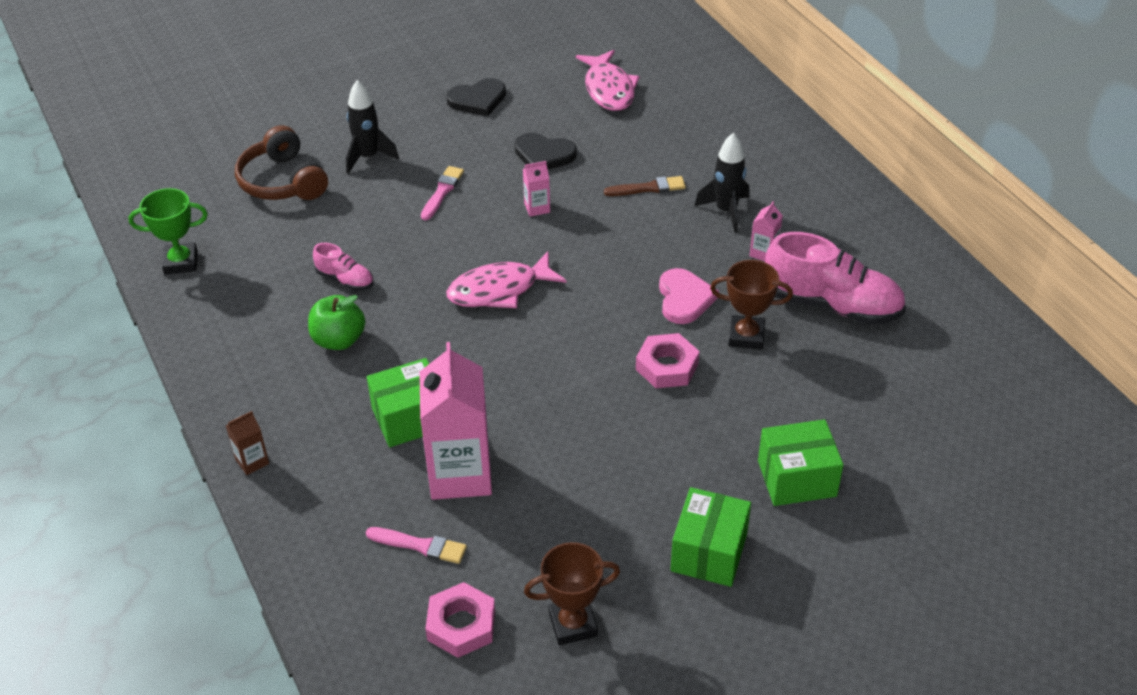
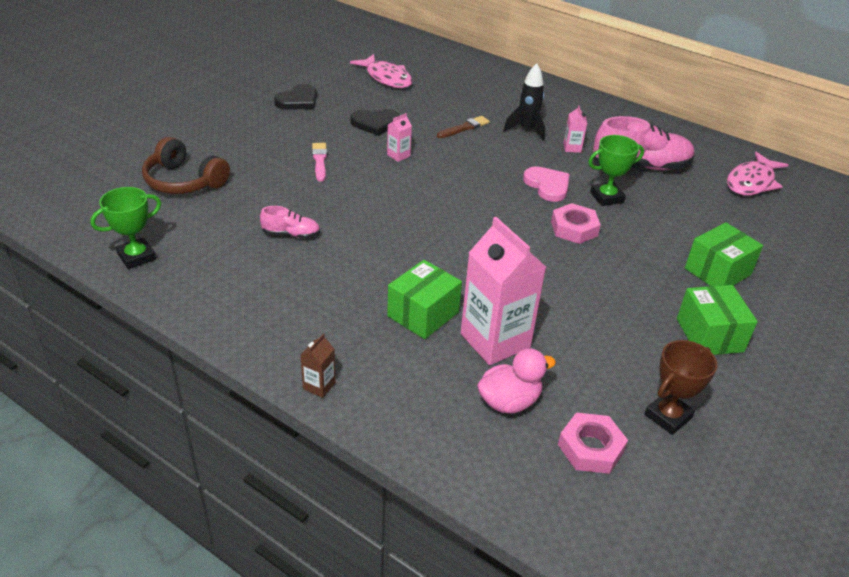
camera: 30 degrees left, 5 degrees down
green apple [308,295,365,350] -> none
black rocket [346,80,399,174] -> none
pink brush [366,527,467,564] -> pink duck [477,348,556,413]
pink fish [446,251,567,308] -> pink fish moved to [727,152,788,196]
brown trophy [710,260,793,350] -> green trophy [588,135,644,206]

